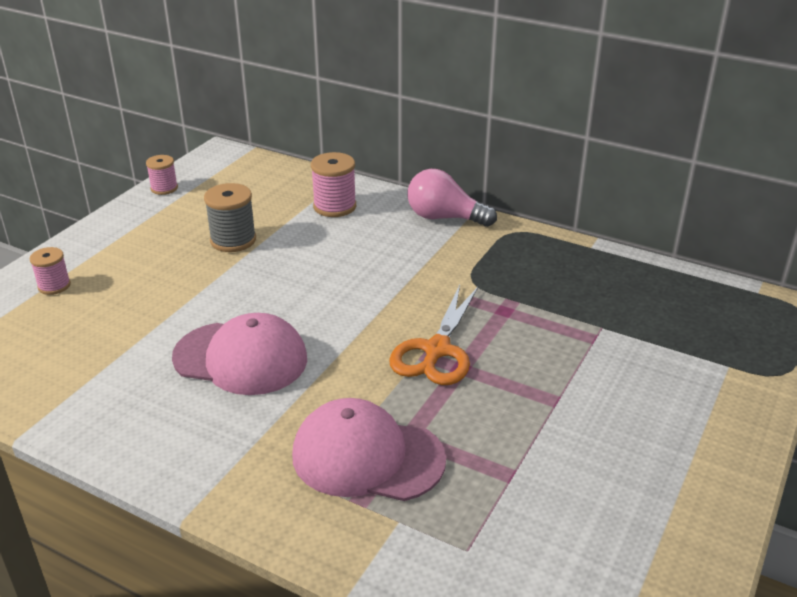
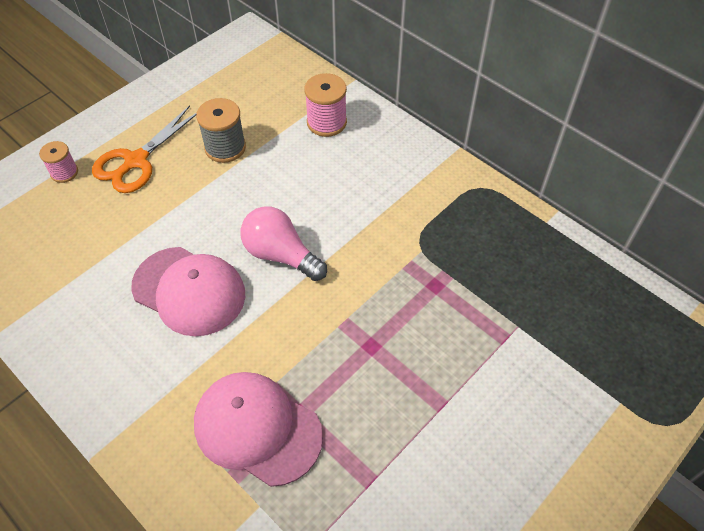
camera: 15 degrees right, 20 degrees up
pink spool [146,155,178,195] -> none
orange scissors [389,285,479,385] -> orange scissors moved to [92,105,196,193]
pink light bulb [408,169,497,227] -> pink light bulb moved to [241,206,327,281]

